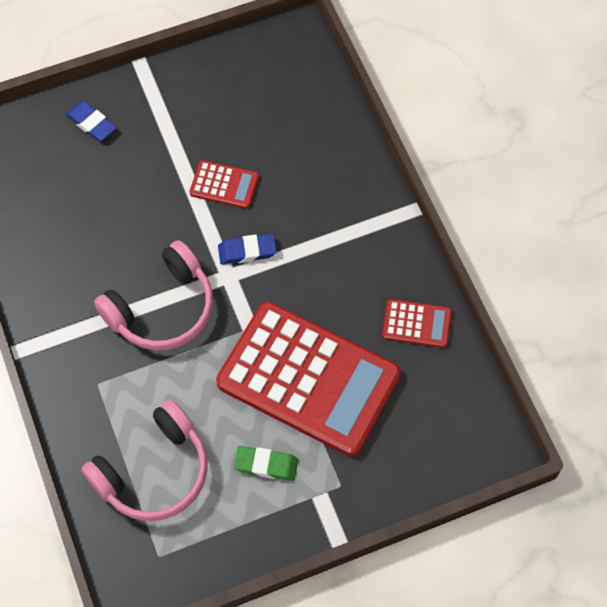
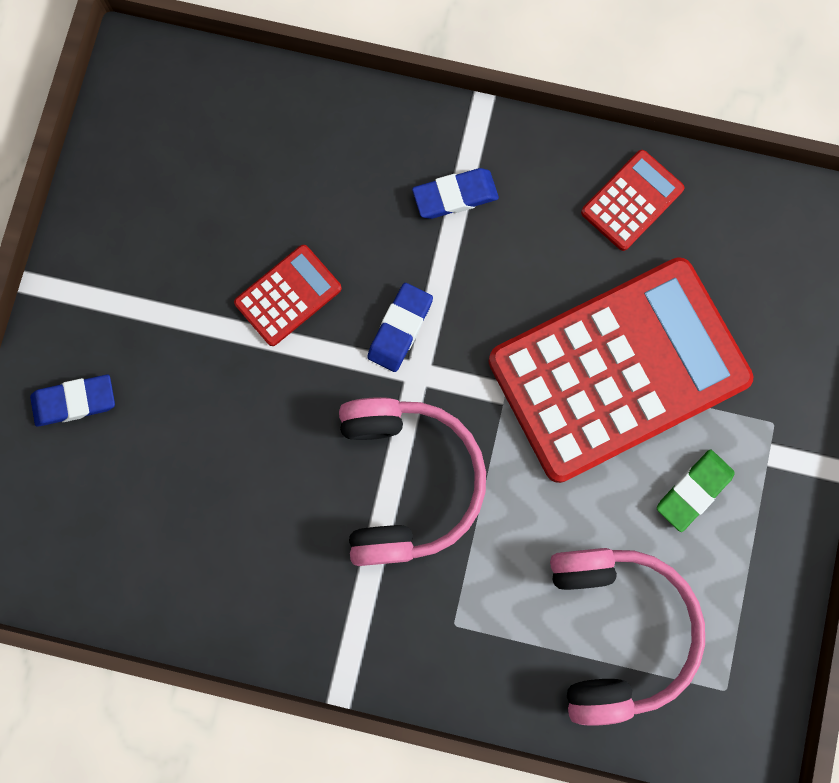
camera: 55 degrees left, 15 degrees up
none -> blue eraser [412,168,499,219]

